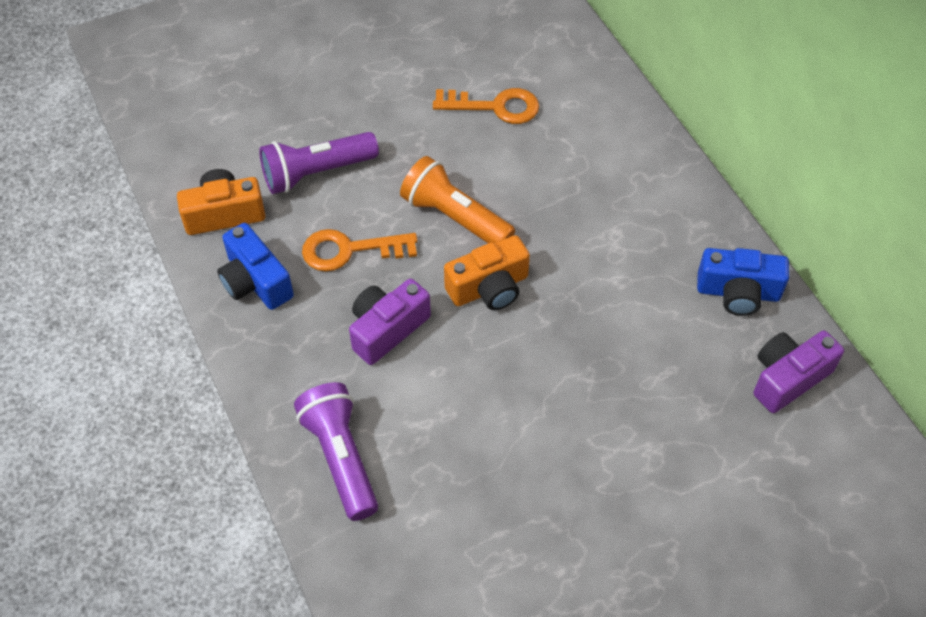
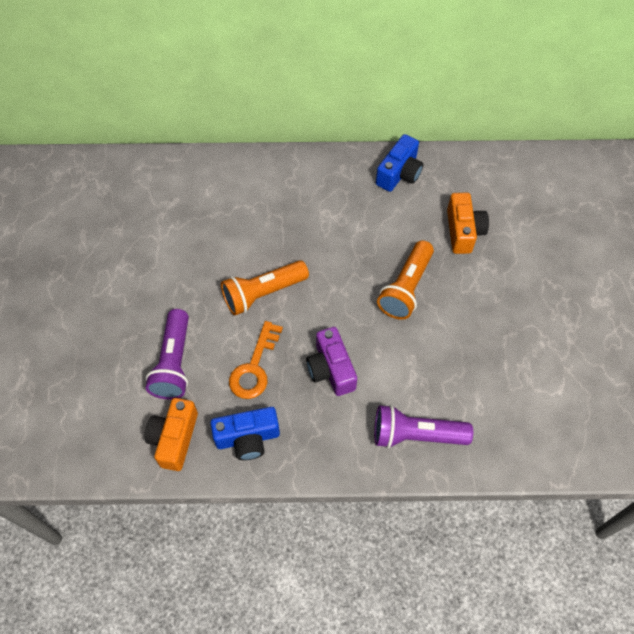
camera: 65 degrees left, 5 degrees up
orange key [433,88,539,124] -> none
orange camera [444,235,530,310] -> orange camera moved to [447,193,489,254]
purple camera [754,331,844,413] -> none
none -> orange flashlight [377,240,434,320]

